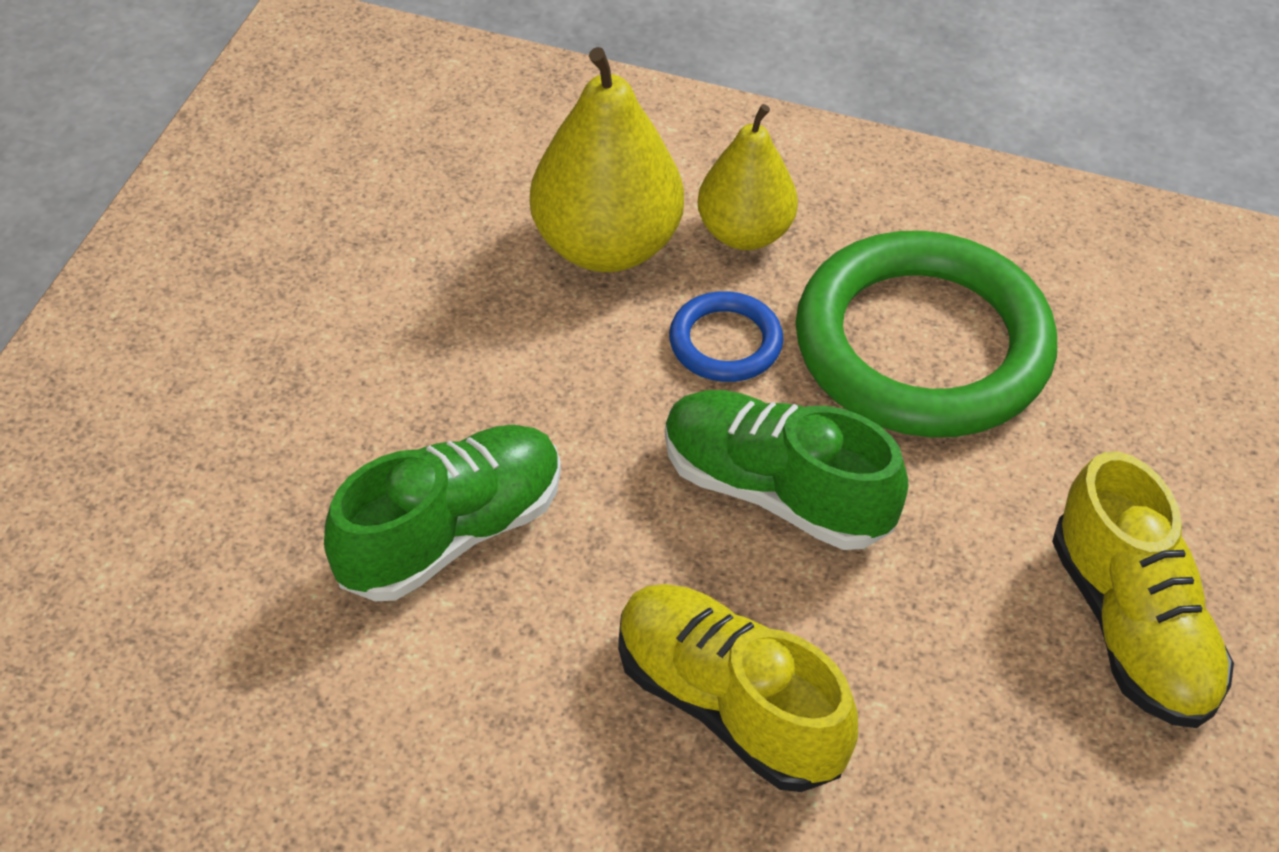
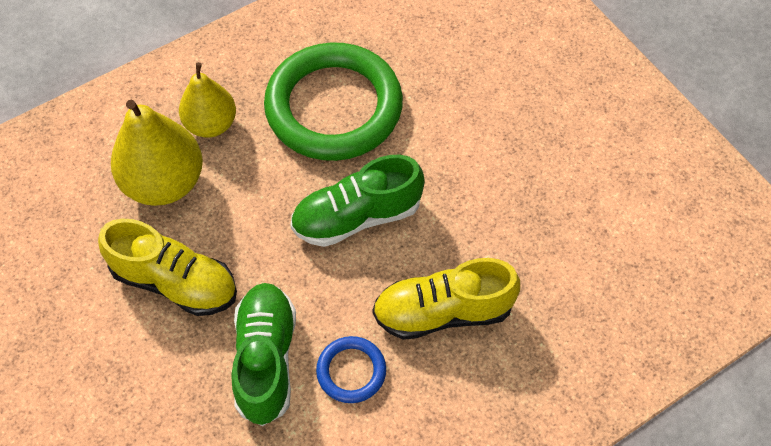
camera: 50 degrees left, 10 degrees up
blue ring [669,291,783,382] -> blue ring moved to [316,336,386,403]
yellow shoe [1052,451,1234,728] -> yellow shoe moved to [98,219,237,316]

